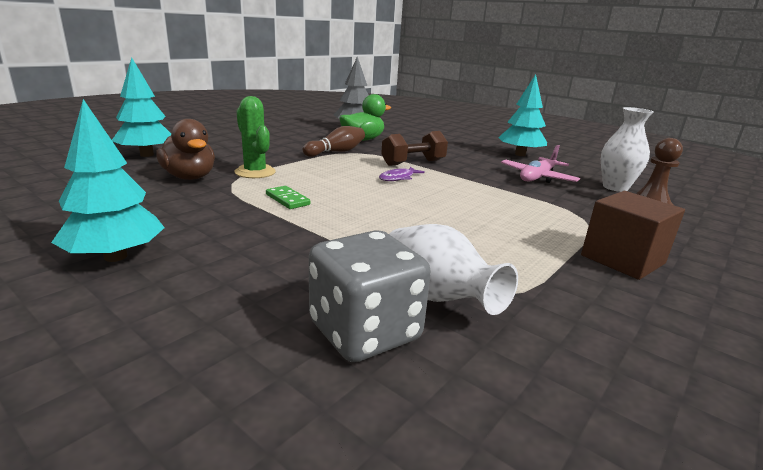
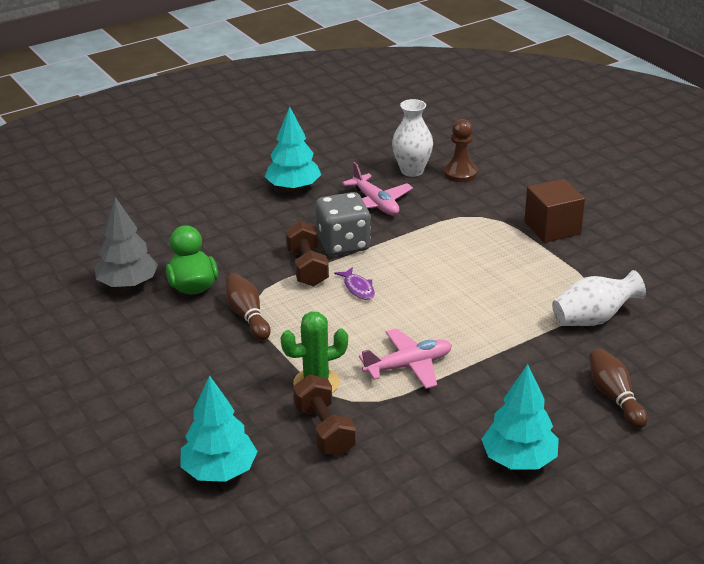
camera: 70 degrees left, 10 degrees up
brown duck [156,119,215,180] -> brown dumbbell [293,375,356,456]
green domino [266,186,310,209] -> pink plane [359,329,452,389]
grey dice [309,230,431,362] -> grey dice moved to [316,192,371,256]
none -> brown bowling pin [589,348,648,428]

